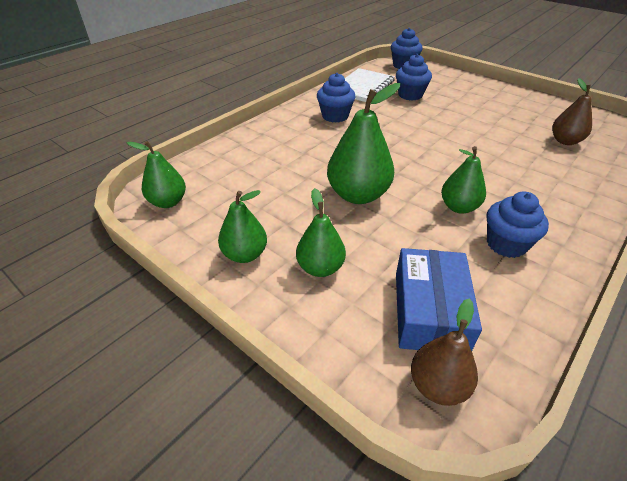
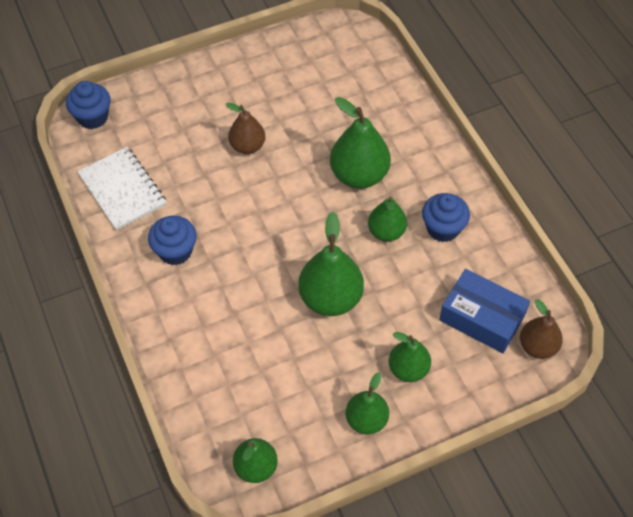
camera: 65 degrees left, 15 degrees up
blue cupcake [396,54,432,101] -> none
brown pear [552,78,592,145] -> brown pear moved to [226,103,265,154]
none -> green pear [330,97,391,189]

